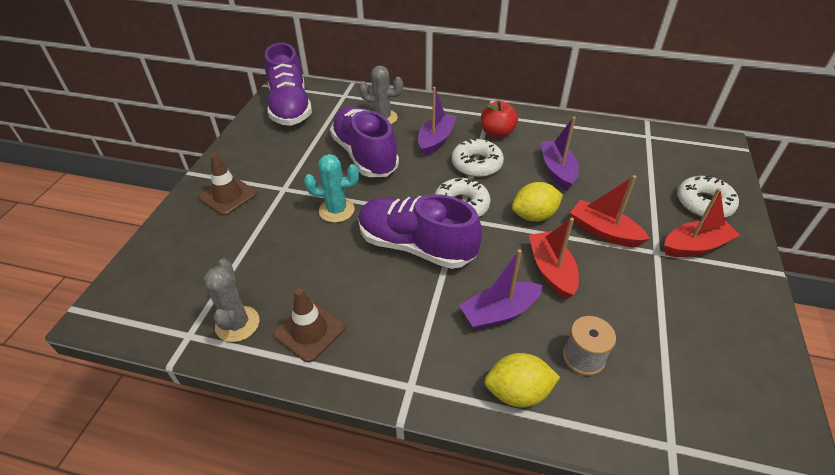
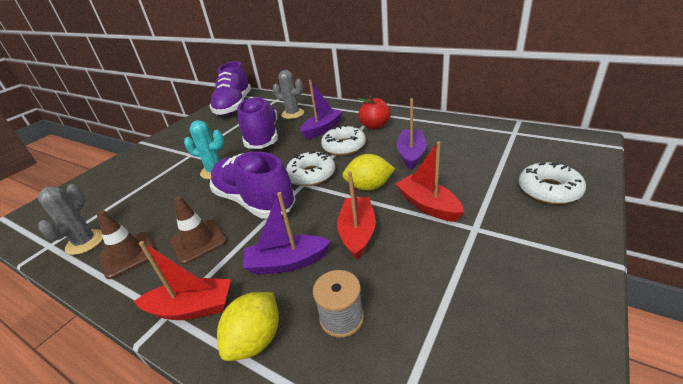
camera: 20 degrees right, 10 degrees down
brown traffic cone [199,154,257,216] -> brown traffic cone moved to [169,196,227,265]
yellow lemon [484,353,560,408] -> yellow lemon turned 75 degrees counterclockwise [217,292,279,361]
red boat [664,188,740,257] -> red boat moved to [134,241,231,320]

